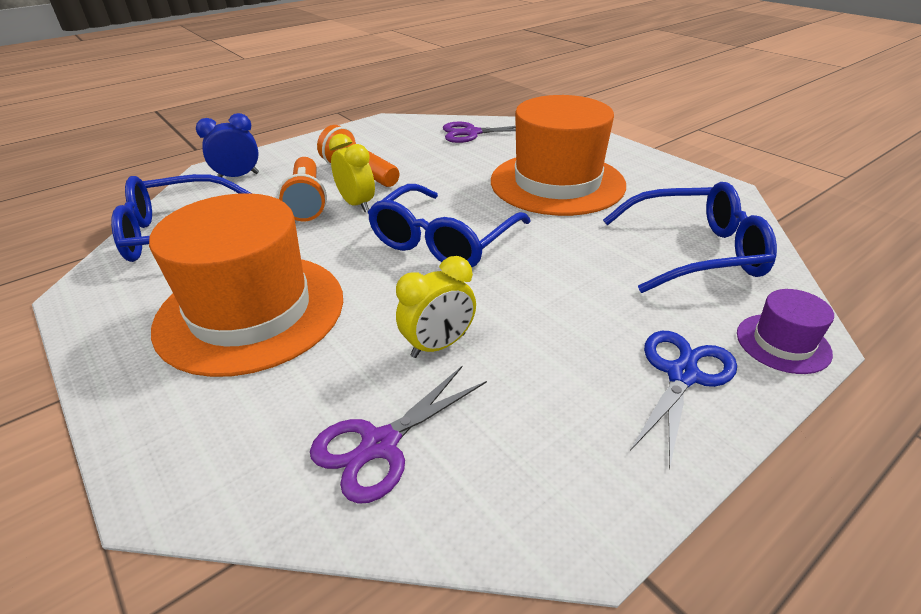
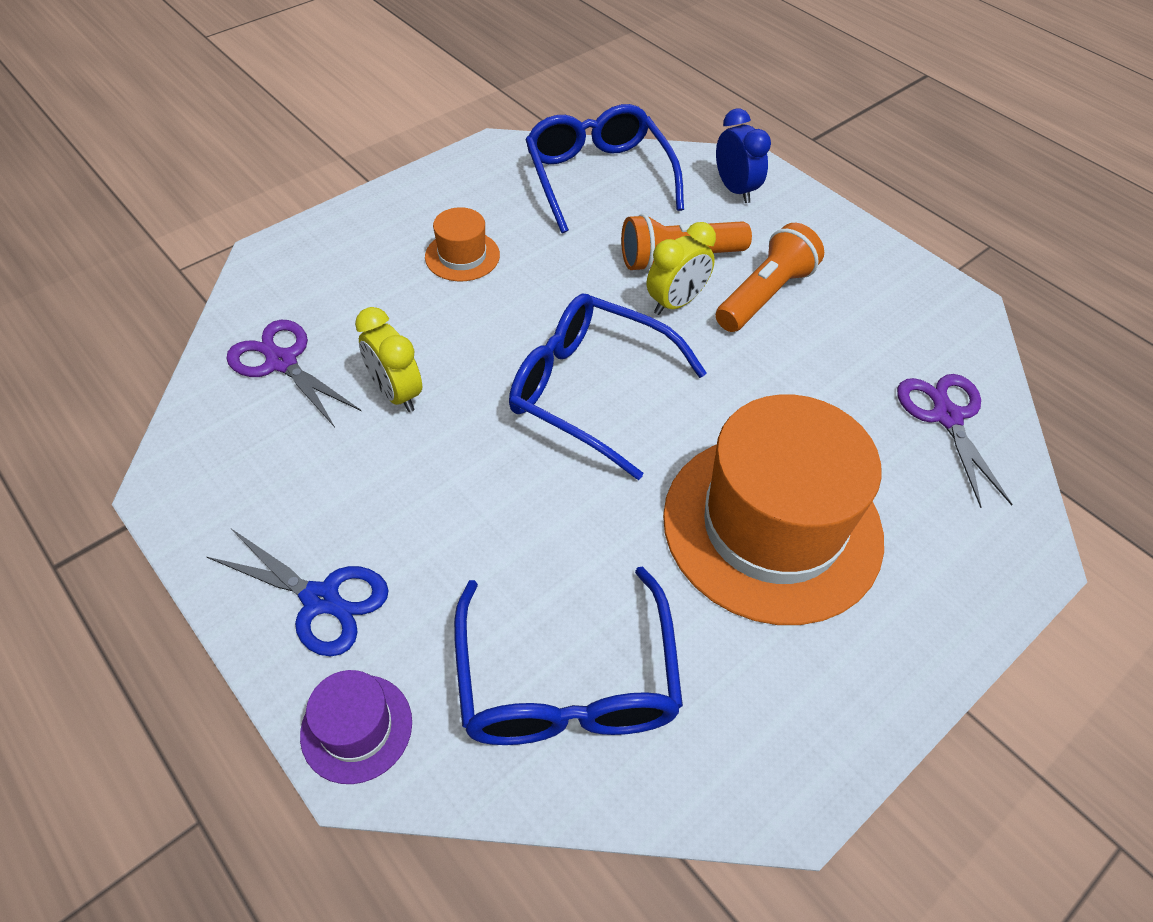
camera: 85 degrees right, 15 degrees up
orange hat [149,193,343,377] -> orange hat [425,207,500,281], size x0.43

